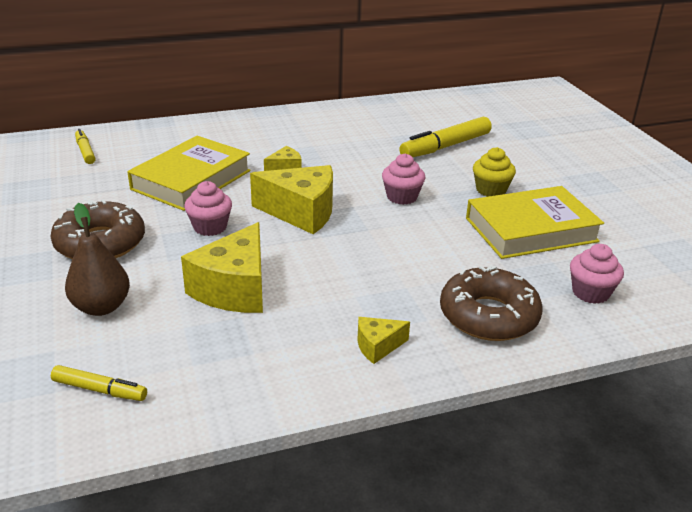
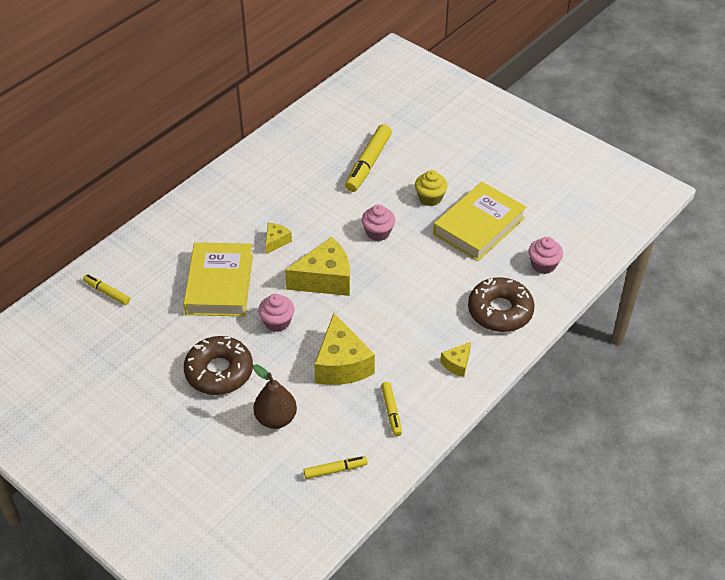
camera: 30 degrees left, 15 degrees up
none -> yellow marker [381,382,402,436]

